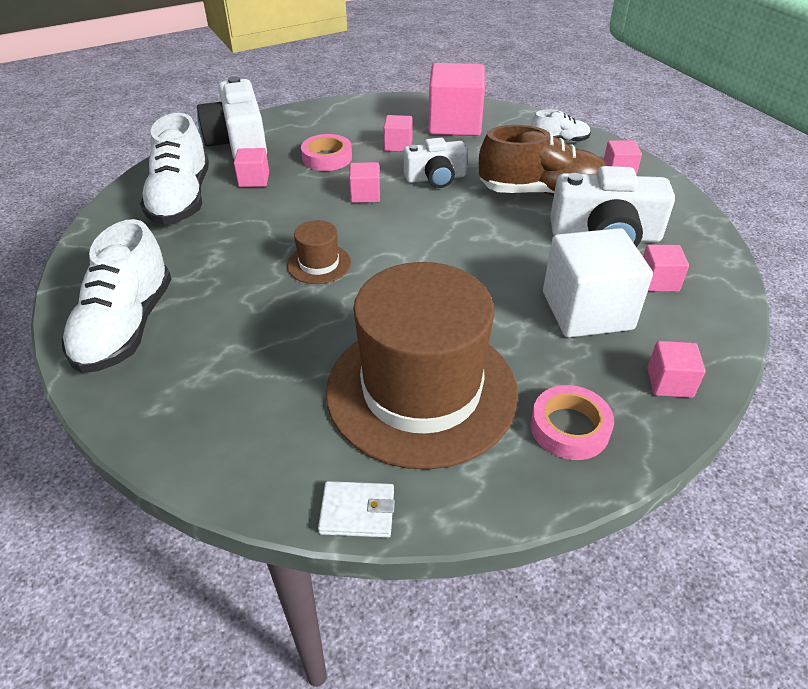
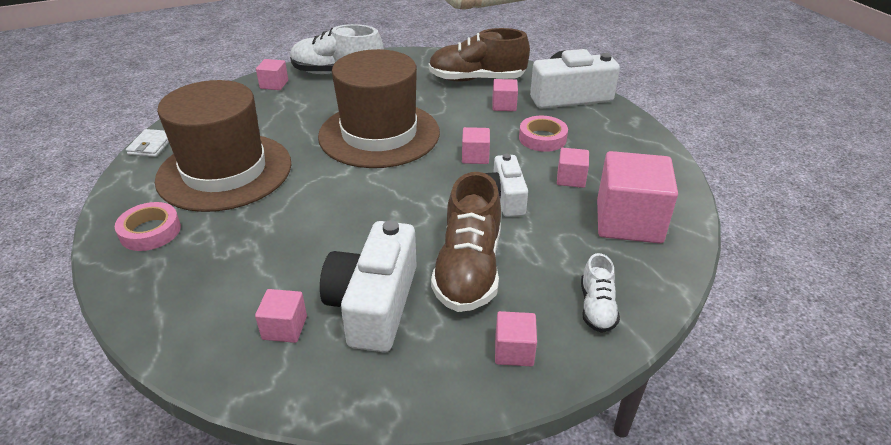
camera: 95 degrees right, 5 degrees down
white shoe [140,113,209,225] -> brown shoe [429,28,530,82]
brown hat [287,220,351,284] -> brown hat [318,49,440,168], size x2.45
white cube [543,228,653,338] -> none
pink cube [647,341,706,398] -> pink cube moved to [256,59,288,90]

